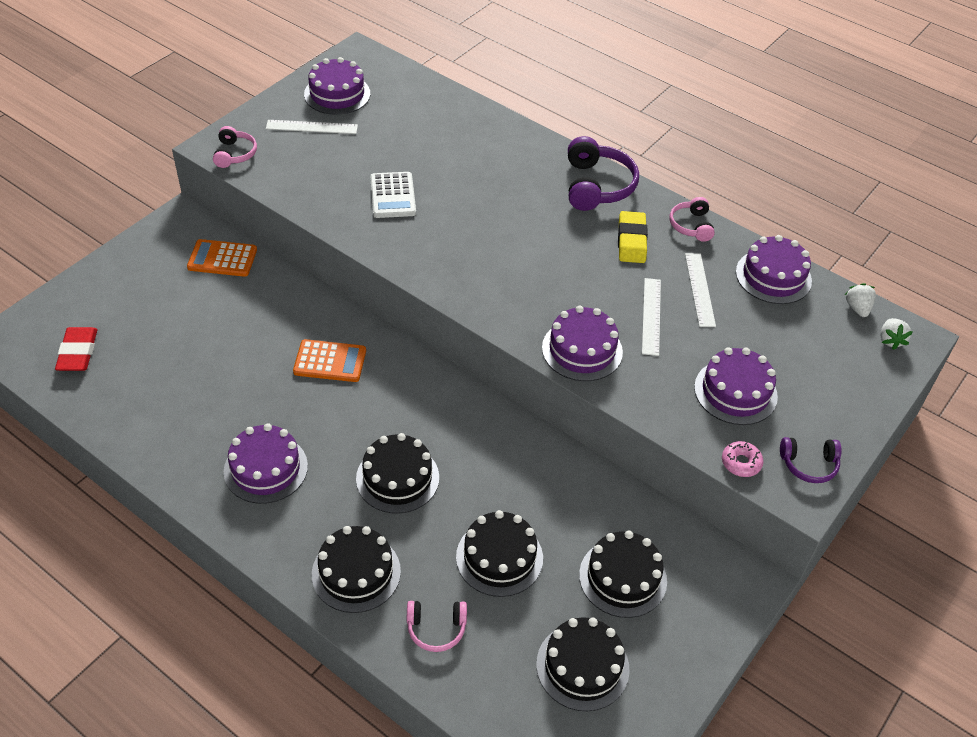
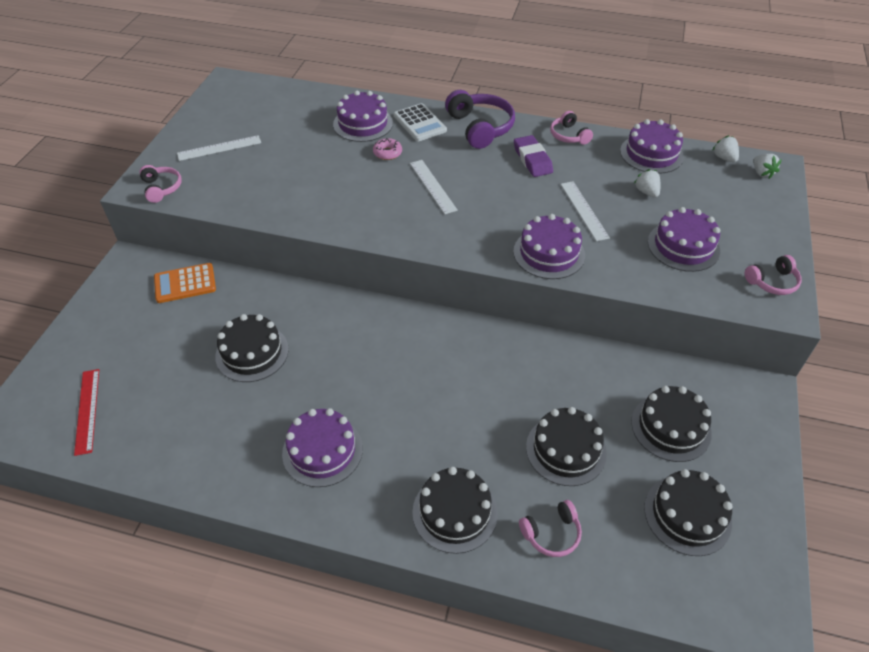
camera: 20 degrees left, 0 degrees up
red eraser [55,327,97,371] -> red ruler [74,369,99,456]
orange calculator [293,339,366,382] -> none
purple cake [304,57,370,115] -> purple cake moved to [333,91,393,142]
black cake [356,433,439,514] -> black cake moved to [215,314,289,382]
white calculator [370,172,416,218] -> white calculator moved to [394,103,447,141]
yellow eraser [618,211,648,263] -> purple eraser [514,135,553,177]
white ruler [685,253,716,327] -> white ruler moved to [410,160,458,214]
pink donut [722,441,764,477] -> pink donut moved to [373,138,402,160]
purple headphones [780,437,842,483] -> pink headphones [745,255,802,295]
none -> white strawberry [634,169,661,197]

